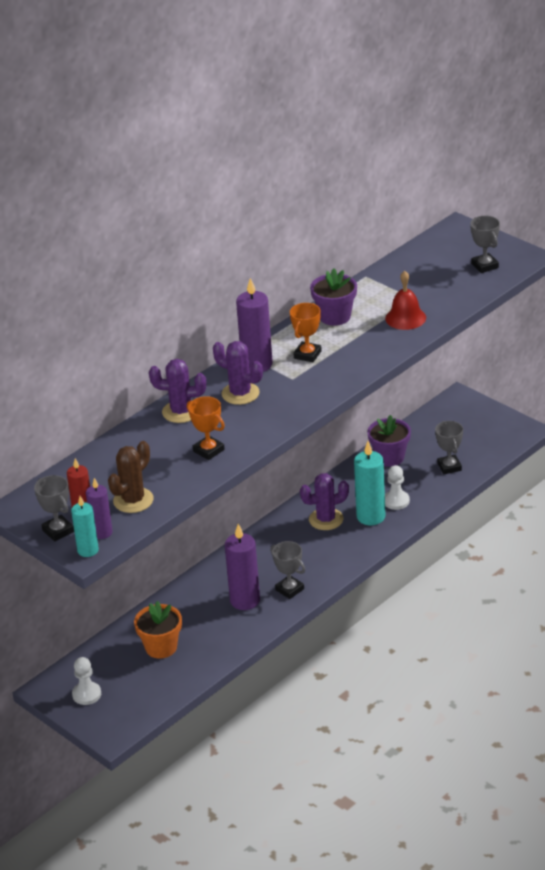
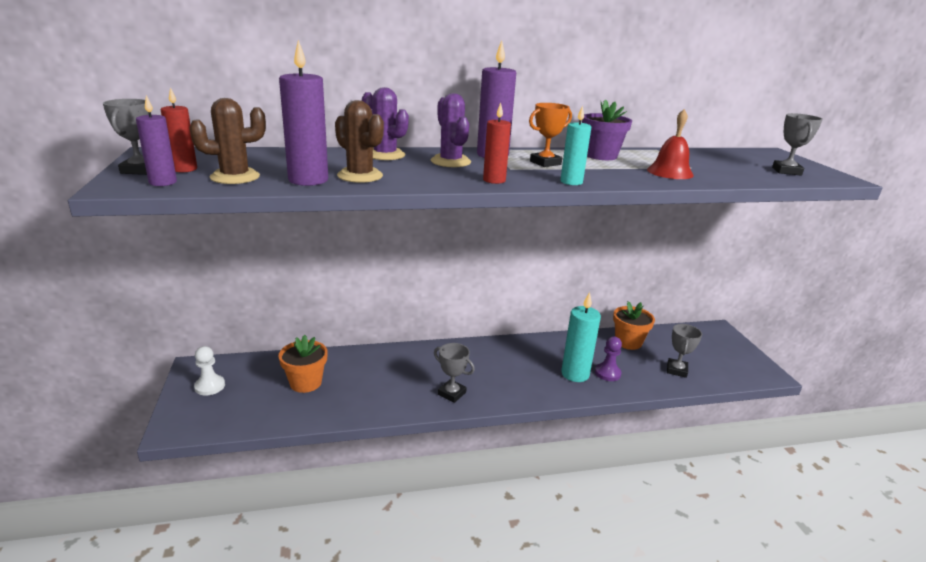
camera: 30 degrees right, 10 degrees down
turquoise candle [71,496,99,557] -> turquoise candle moved to [560,105,591,185]
orange trophy [187,396,225,460] -> brown cactus [335,100,384,183]
purple candle [225,524,260,610] -> purple candle moved to [279,40,328,186]
grey trophy [270,541,305,599] -> grey trophy turned 45 degrees counterclockwise [434,343,475,403]
purple cactus [300,473,349,530] -> none
purple flower pot [367,415,411,467] -> orange flower pot [613,301,655,350]
white pawn [385,465,410,510] -> purple pawn [595,336,622,381]
none -> red candle [483,103,511,184]

